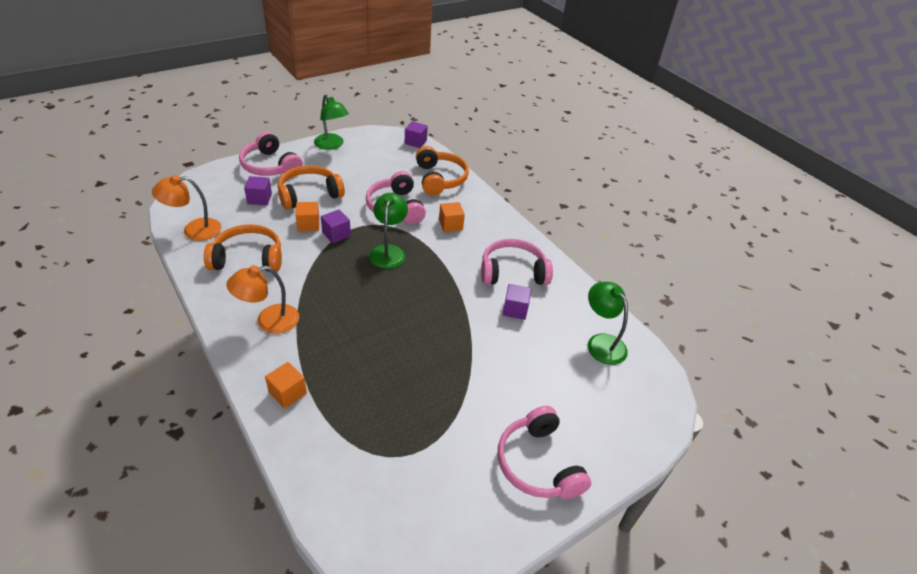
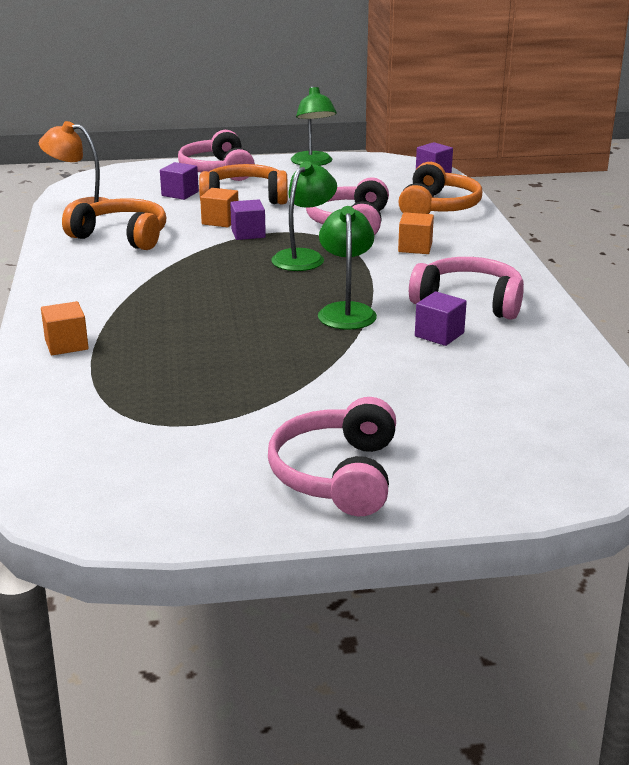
camera: 30 degrees right, 15 degrees down
orange lamp [226,265,299,334] -> none
green lamp [588,282,628,365] -> green lamp moved to [318,206,377,330]

